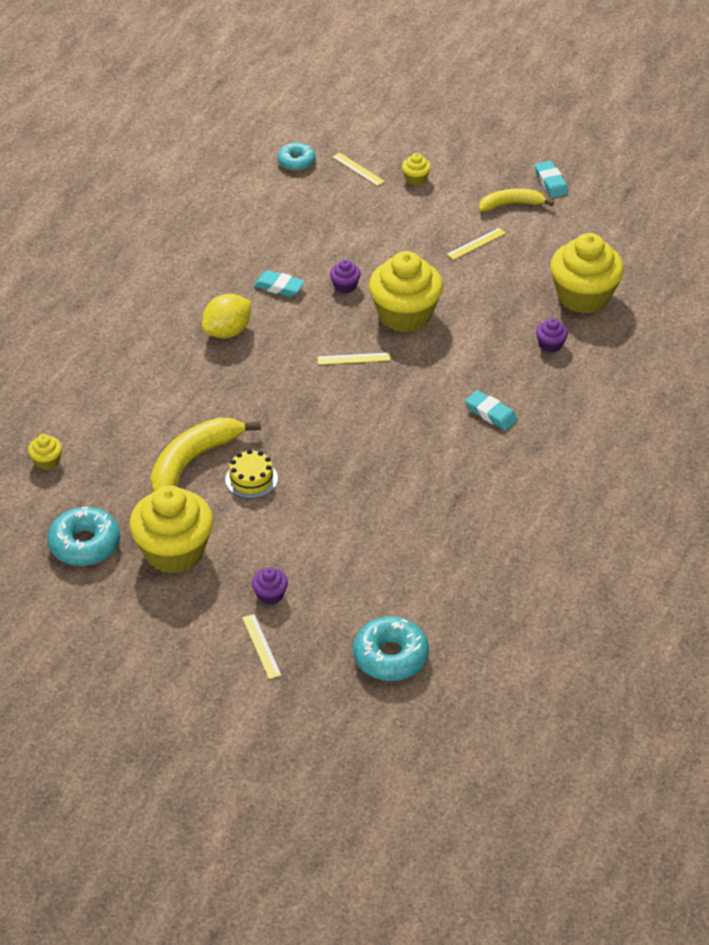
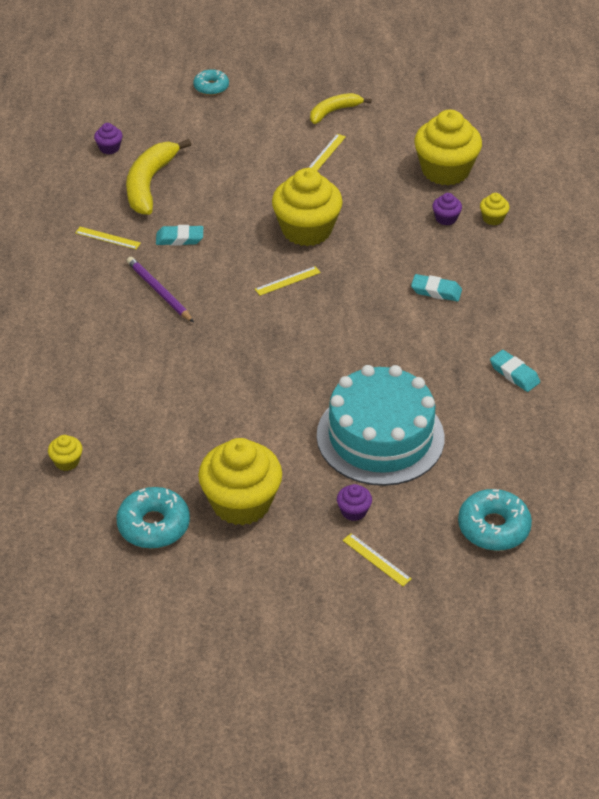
camera: 25 degrees left, 0 degrees up
yellow banana [151,418,261,492] -> yellow banana moved to [126,139,191,215]
yellow lemon [202,294,251,338] -> purple pencil [127,257,194,323]
yellow cake [225,449,278,499] -> none
turquoise donut [277,143,316,171] -> turquoise donut moved to [193,69,229,95]
purple cupcake [330,260,361,293] -> purple cupcake moved to [94,123,123,154]
yellow ruler [333,152,385,186] -> yellow ruler moved to [75,227,141,249]
yellow cupcake [402,153,431,186] -> yellow cupcake moved to [480,193,509,225]
turquoise eraser [535,161,568,198] -> turquoise eraser moved to [490,350,540,392]
none -> turquoise cake [317,365,444,486]

